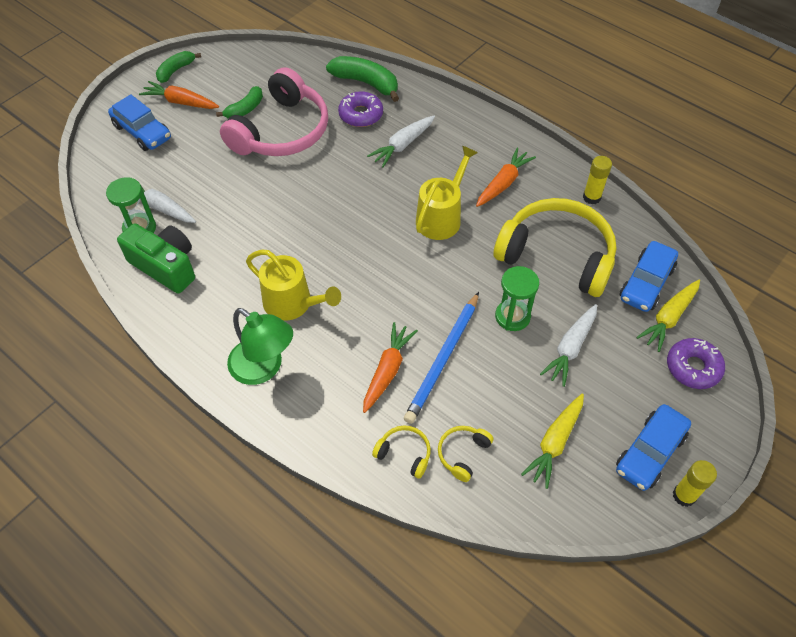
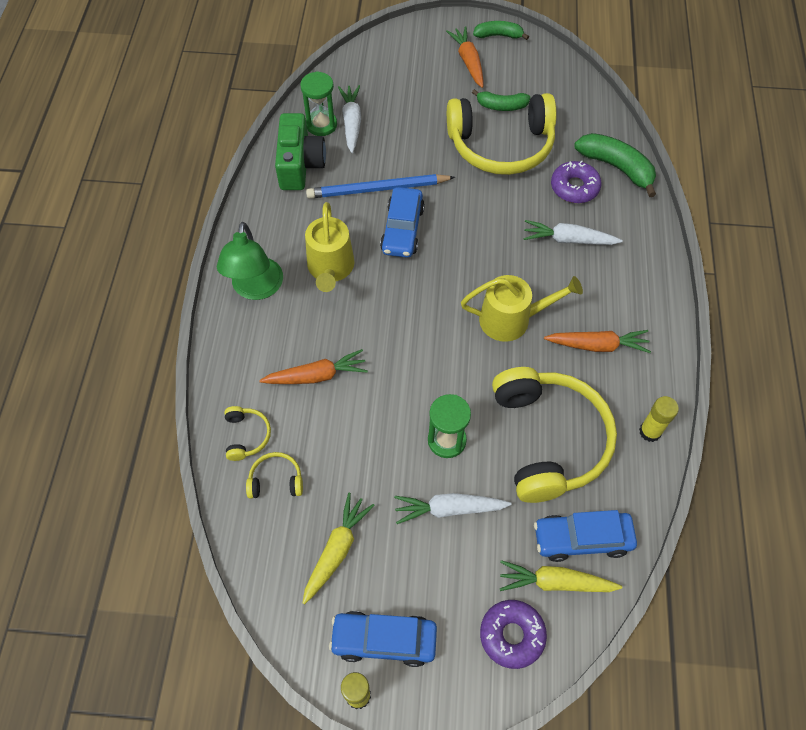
camera: 55 degrees right, 5 degrees up
blue car [108,94,171,151] -> blue car moved to [380,187,425,258]
pink headphones [220,67,328,156] -> yellow headphones [447,93,557,175]
green banana [326,56,399,102] -> green banana turned 45 degrees counterclockwise [574,133,656,197]
blue pencil [404,292,479,424] -> blue pencil moved to [306,174,455,199]
yellow carrot [521,393,584,489] -> yellow carrot turned 120 degrees clockwise [302,493,375,605]

